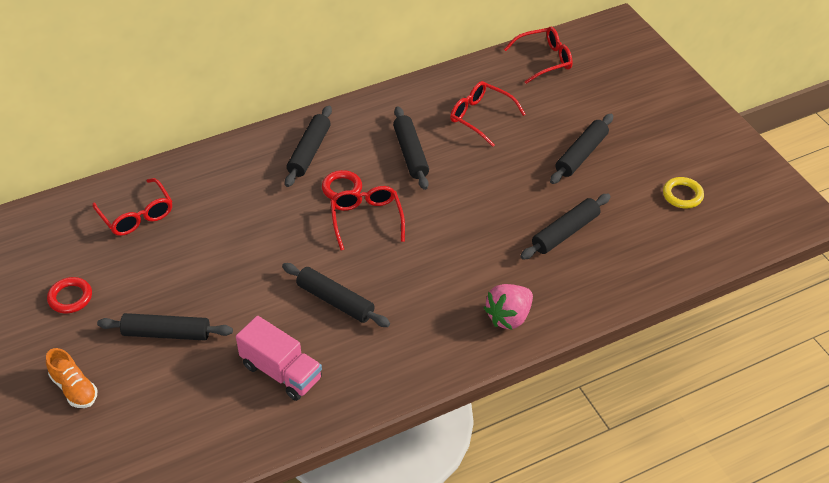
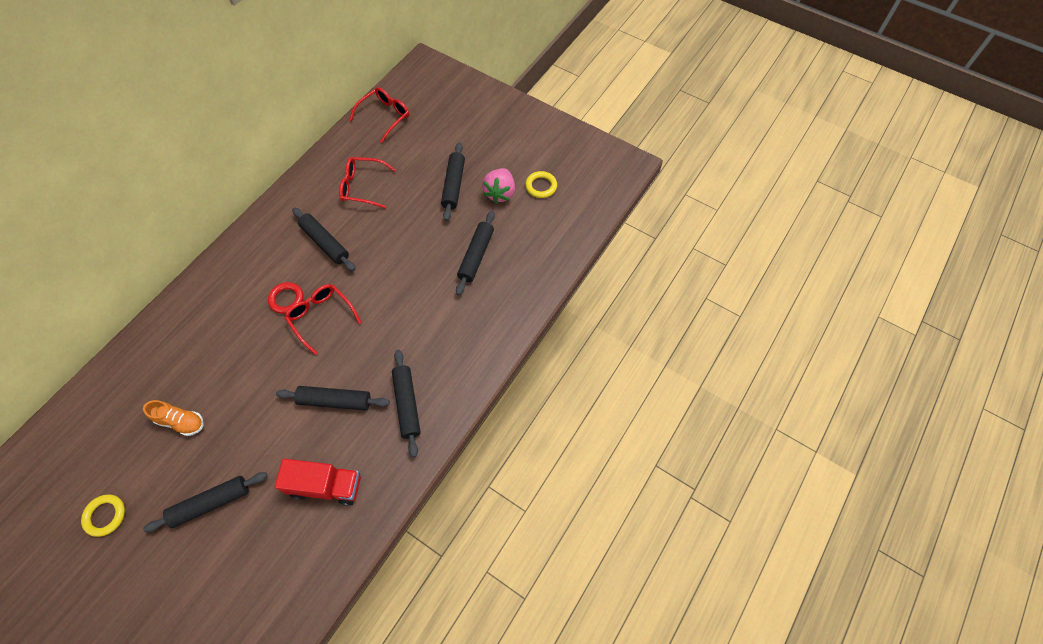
camera: 30 degrees left, 15 degrees up
orange shoe [46,348,97,408] -> orange shoe moved to [143,400,204,436]
red ring [47,277,92,313] -> yellow ring [81,495,125,537]
red glasses [92,178,172,236] -> none
pink truck [236,316,322,401] -> red truck [275,459,361,506]
black rolling pin [285,105,332,187] -> black rolling pin moved to [392,350,421,458]
pink strawberry [484,284,533,330] -> pink strawberry moved to [482,168,515,203]

